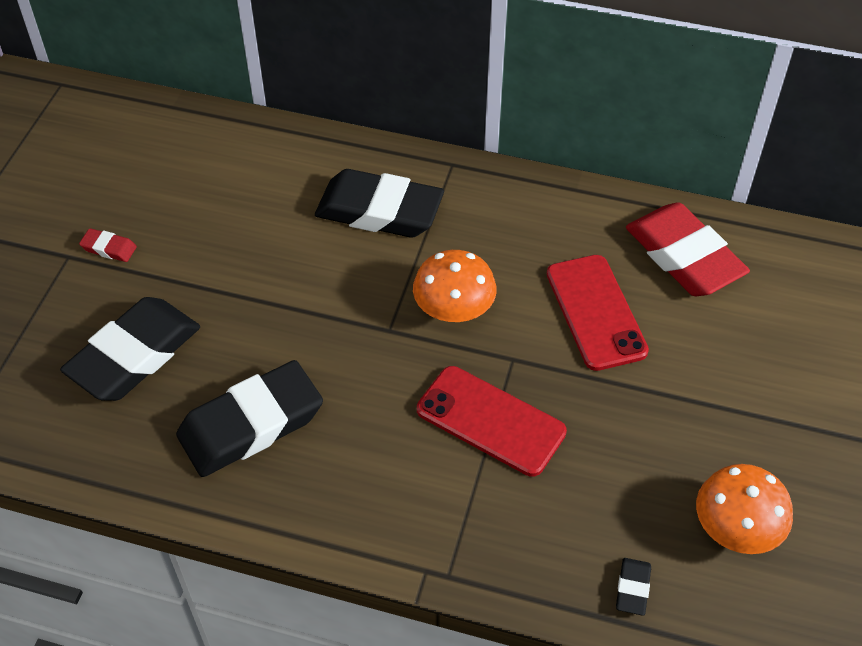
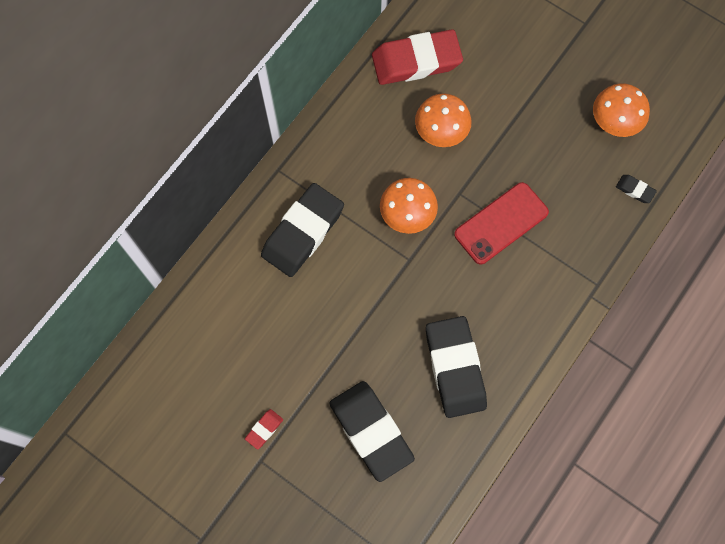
camera: 70 degrees left, 20 degrees up
red phone [547,255,649,371] -> orange mushroom [415,93,471,147]

